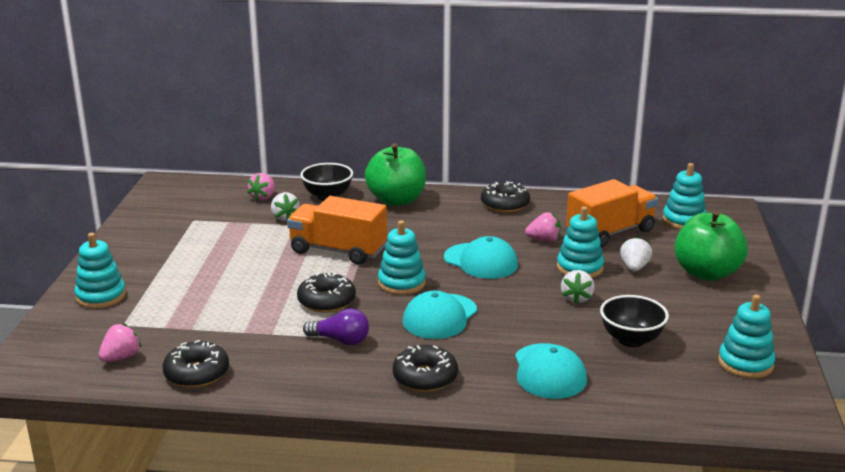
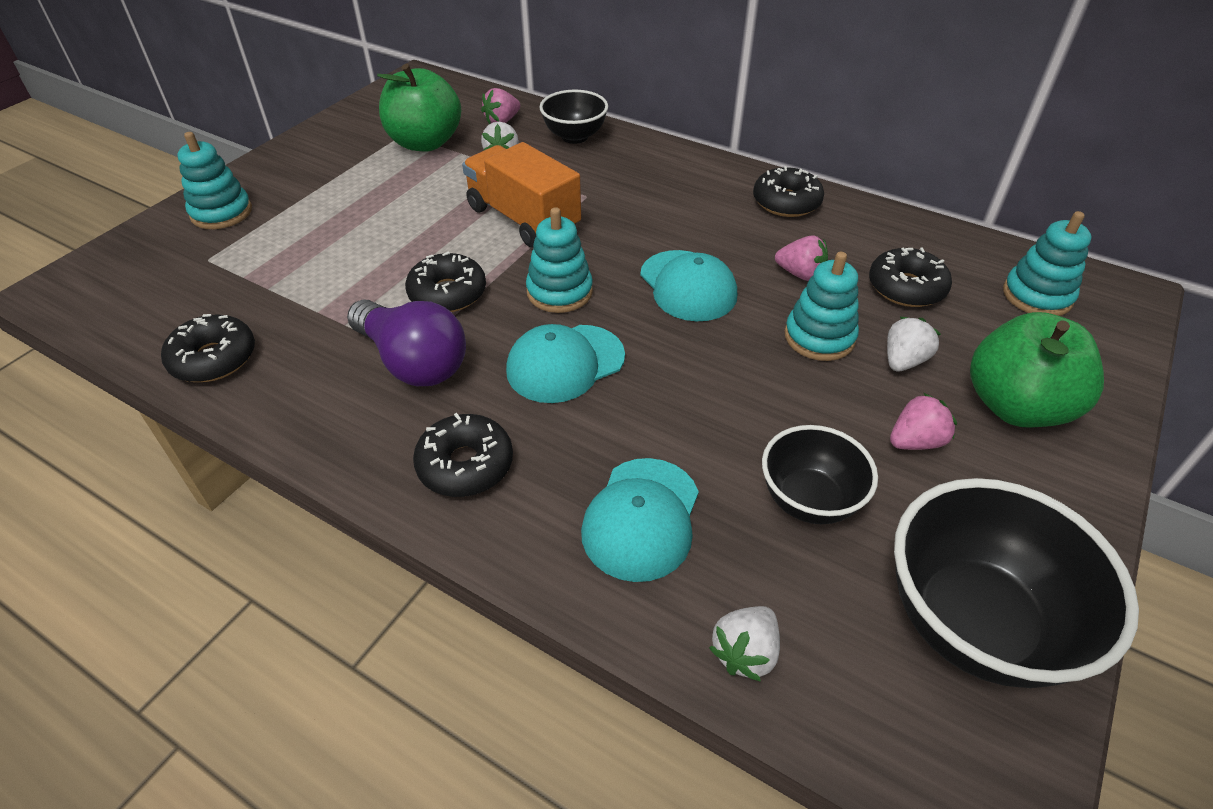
camera: 25 degrees right, 20 degrees up
pink strawberry [99,323,142,362] -> pink strawberry moved to [890,393,957,450]
purple light bulb [303,309,369,345] -> purple light bulb [347,299,466,386], size x1.61
green apple [365,143,426,206] -> green apple moved to [377,64,461,151]
white strawberry [561,270,595,304] -> white strawberry moved to [709,606,780,682]
orange truck [566,179,658,248] -> black donut [869,248,952,307]
turquoise stacking toy [718,294,775,378] -> black bowl [894,478,1139,688]

